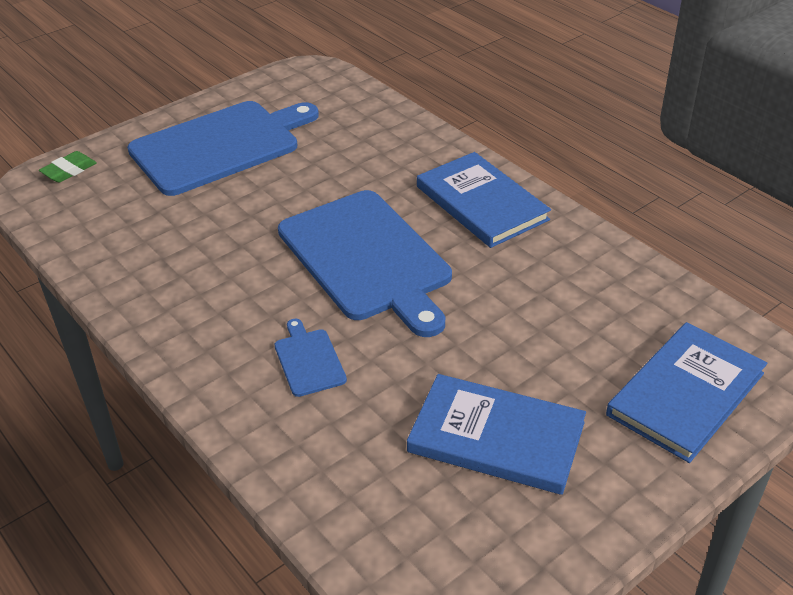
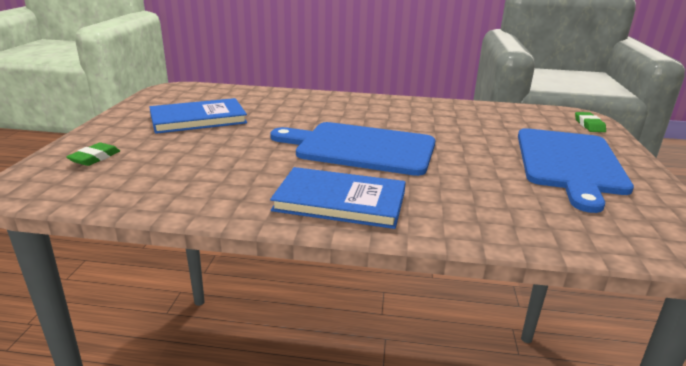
camera: 135 degrees right, 15 degrees down
blue cutting board [275,319,347,397] -> none
blue book [606,322,767,463] -> green eraser [66,143,120,166]

